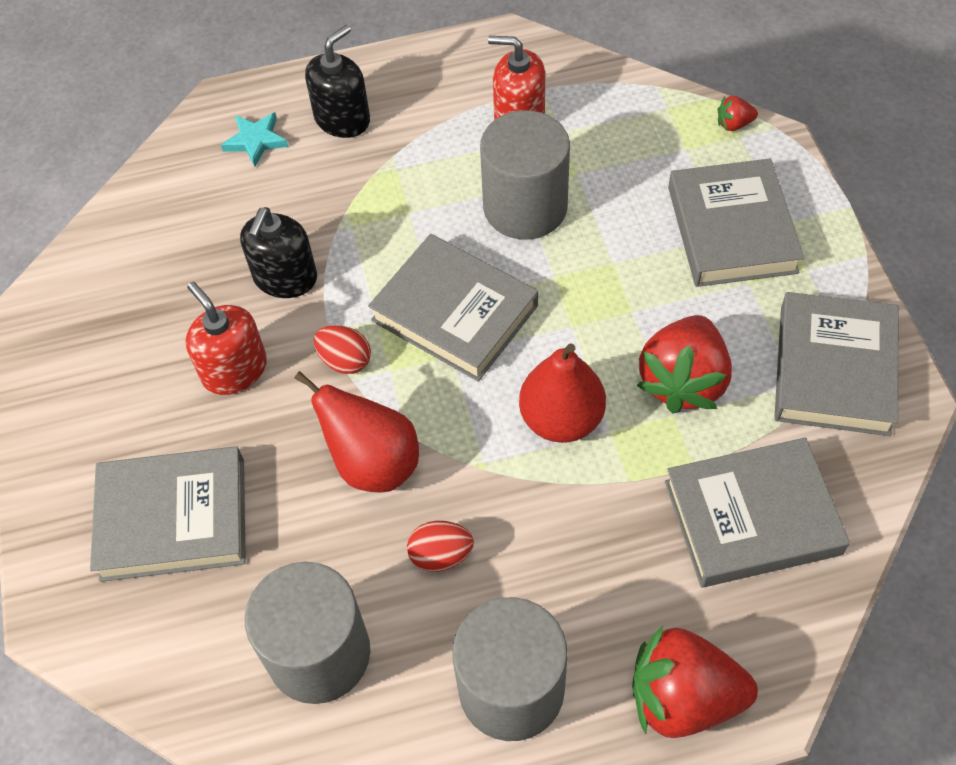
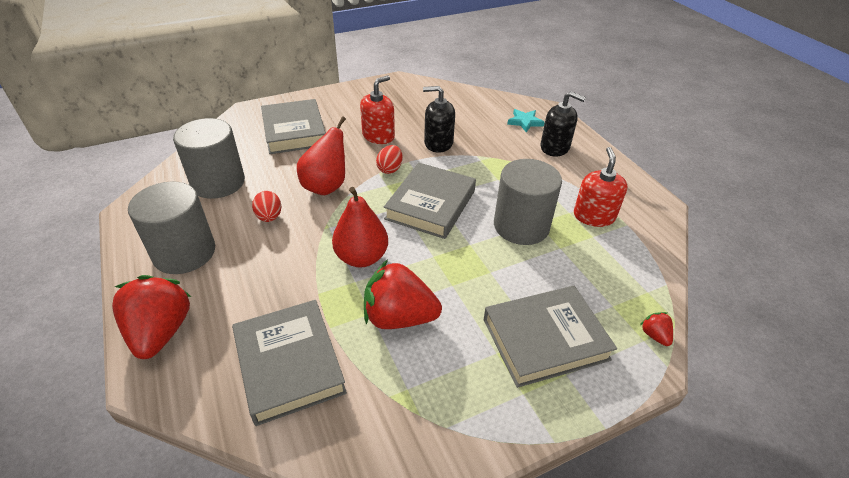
camera: 75 degrees right, 15 degrees down
grey book [774,292,898,436] -> none

